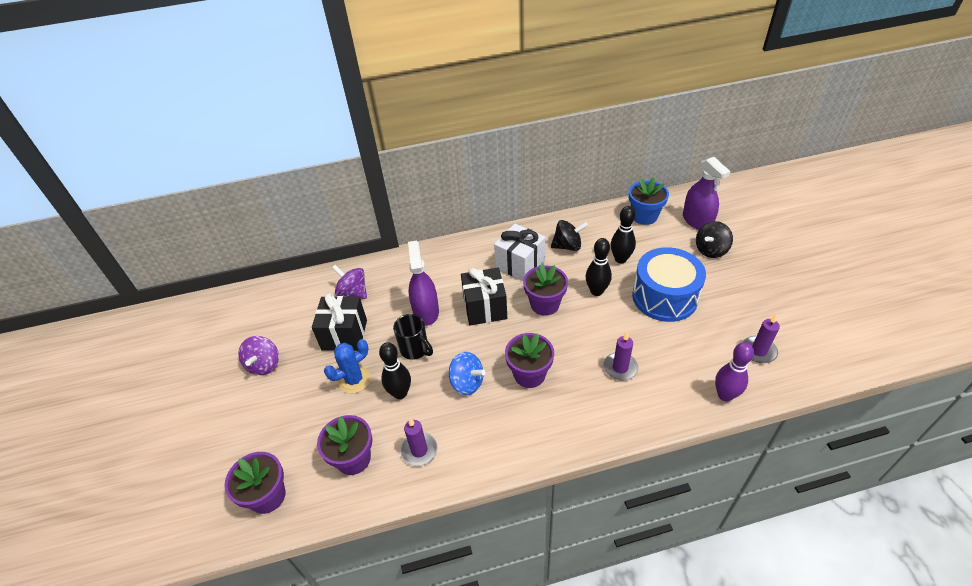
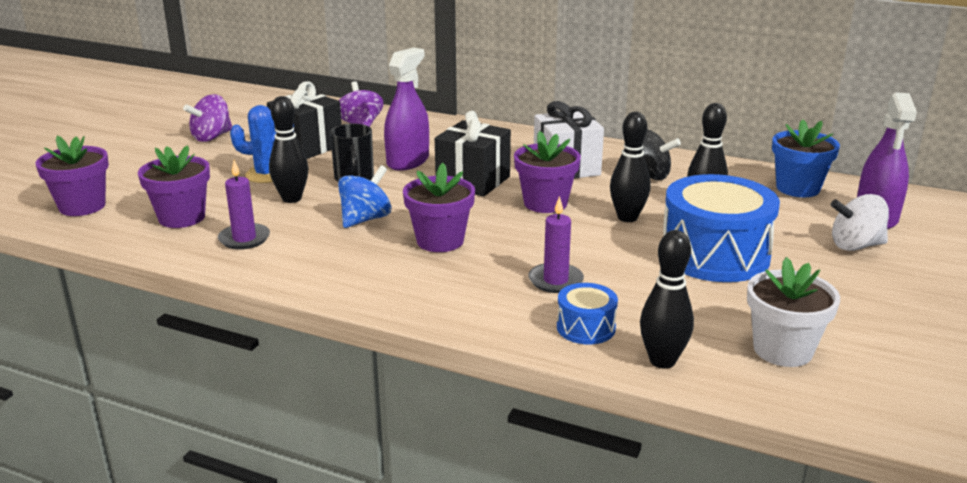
camera: 35 degrees right, 20 degrees down
blue spinning top [449,352,486,395] -> blue spinning top turned 120 degrees counterclockwise [338,165,391,228]
black spinning top [696,221,733,258] -> white spinning top [831,194,889,251]
purple bowling pin [715,342,754,401] -> black bowling pin [640,230,694,369]
purple candle [743,315,780,363] -> white flower pot [747,257,840,367]
none -> blue drum [557,283,618,345]

